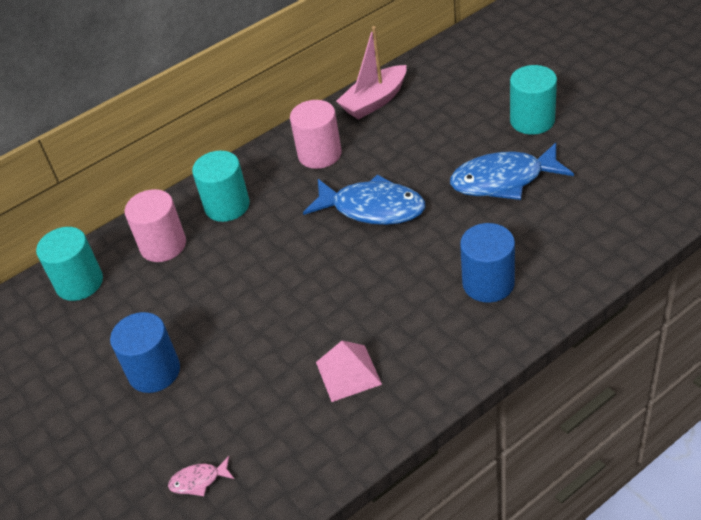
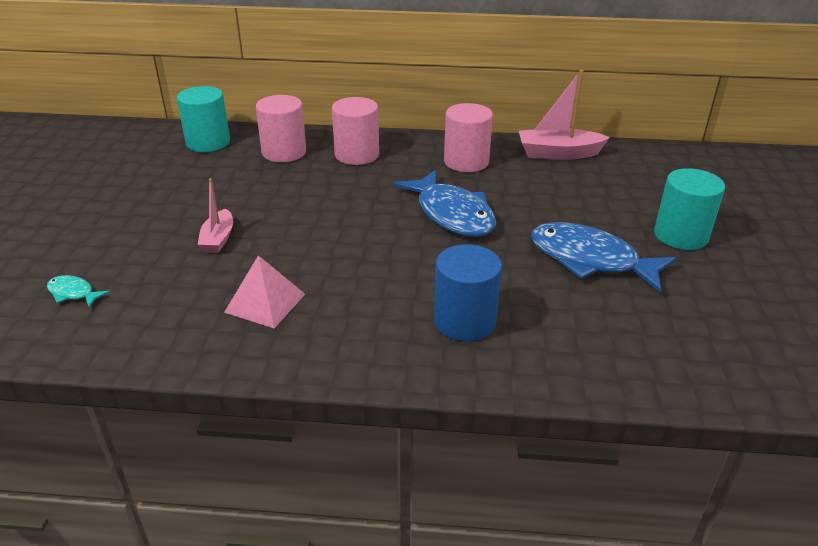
camera: 35 degrees right, 10 degrees down
blue cylinder [110,312,180,393] -> none
pink fish [168,456,234,496] -> turquoise fish [47,275,110,308]
turquoise cylinder [192,151,250,222] -> pink cylinder [332,97,379,165]
none -> pink boat [198,178,233,253]

